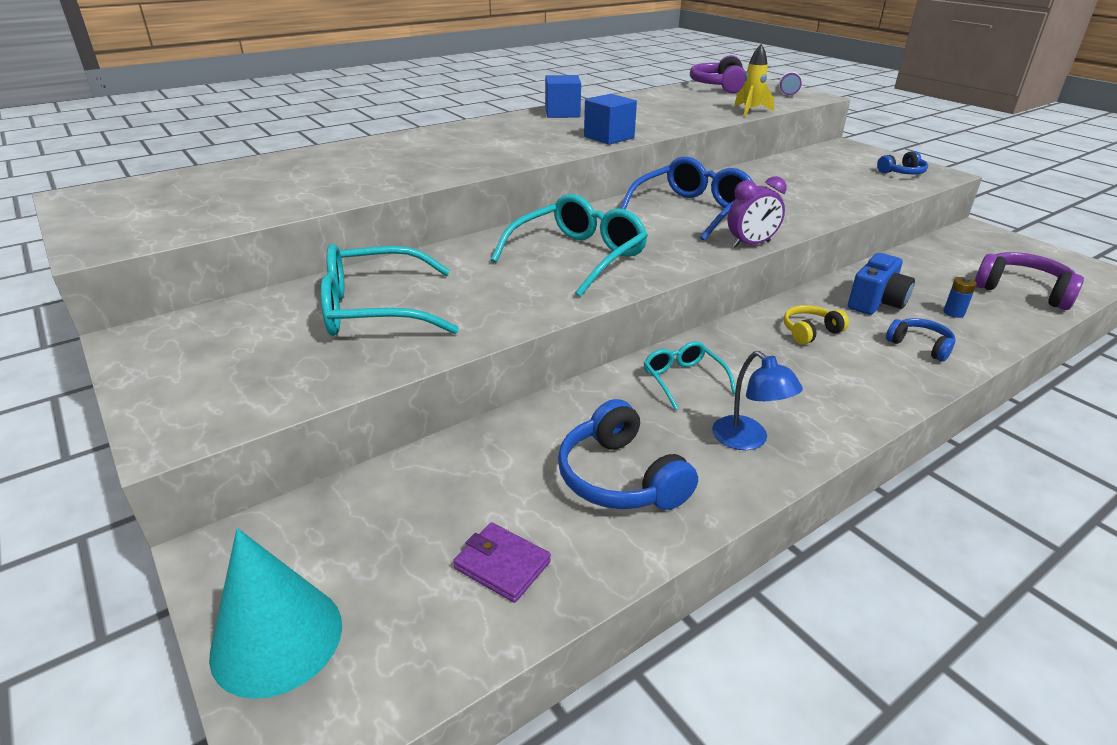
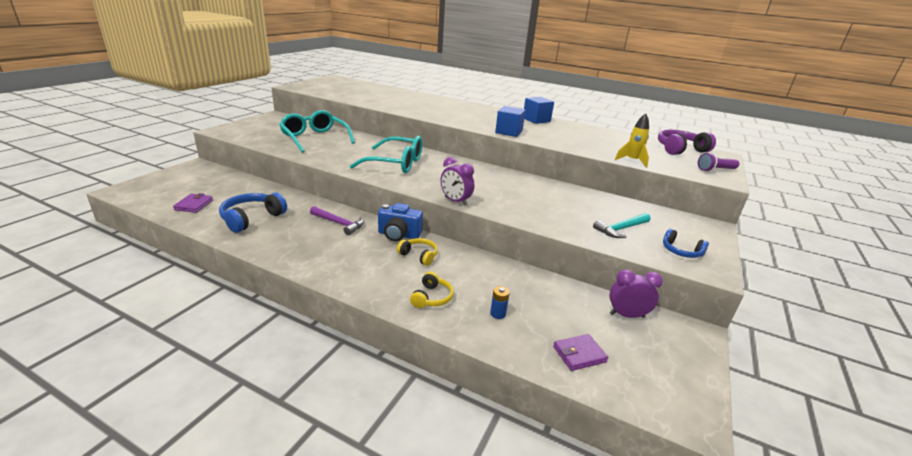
camera: 60 degrees right, 5 degrees down
turquoise cone [209,528,342,699] -> none
blue glasses [620,157,753,241] -> none
turquoise glasses [644,341,736,410] -> purple hammer [310,206,364,235]
blue lamp [712,351,803,450] -> none
blue camera [848,253,915,315] -> blue camera moved to [378,203,423,241]
blue headphones [886,318,956,362] -> yellow headphones [410,272,454,308]
purple headphones [975,252,1084,310] -> purple wallet [553,334,608,371]
none -> turquoise hammer [593,213,650,238]
none -> purple clock [609,269,663,318]

